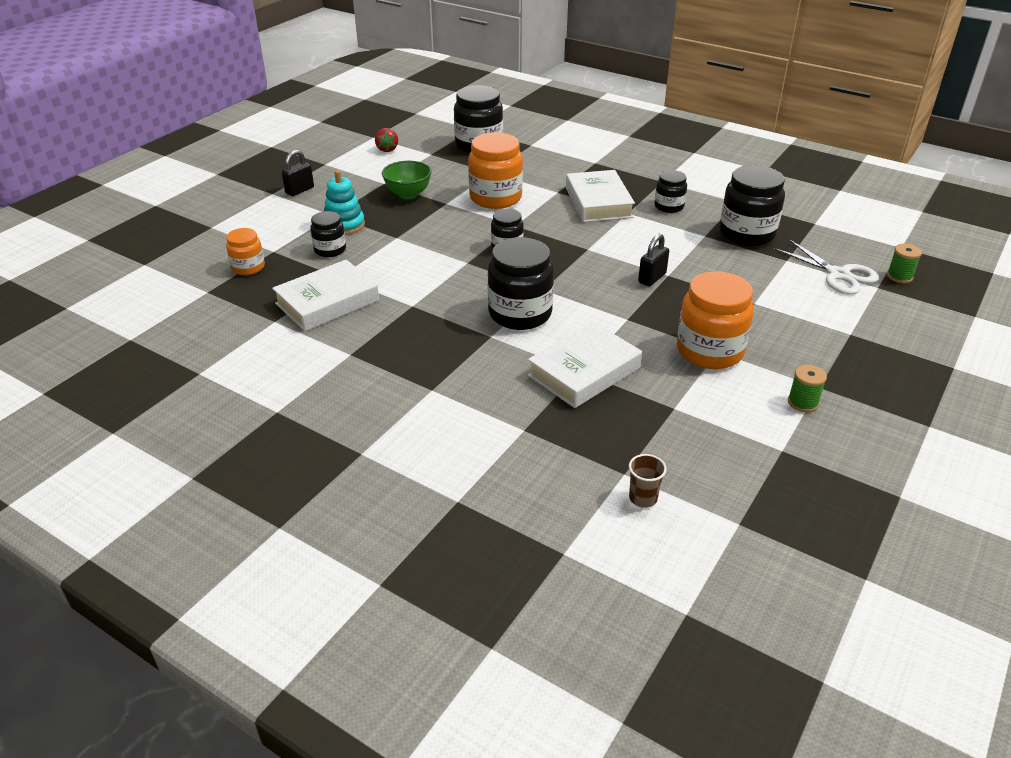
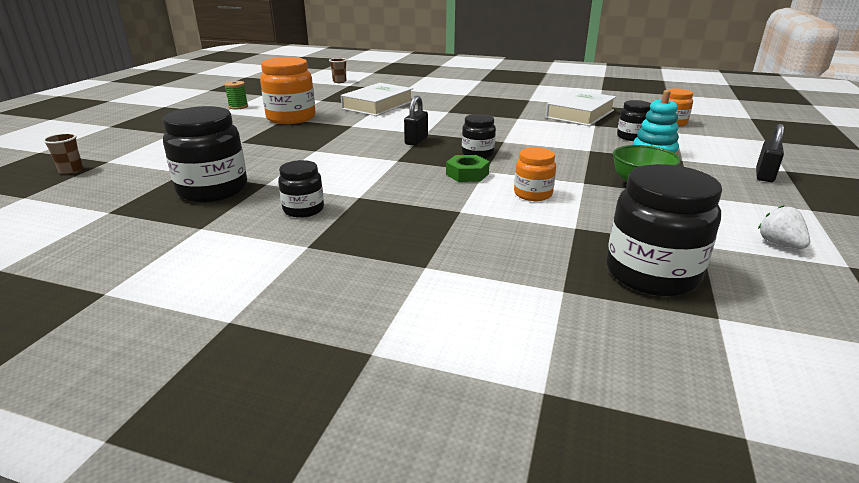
camera: 165 degrees right, 10 degrees down
red strawberry [375,128,398,152] -> white strawberry [758,205,810,249]
orange jar [468,132,523,209] -> orange jar [514,147,556,201], size x0.56
black jar [488,237,554,330] -> none
white book [566,170,635,222] -> none
black padlock [638,233,669,286] -> black padlock moved to [404,96,428,146]
white scissors [774,239,879,295] -> none
green spool [887,244,922,283] -> brown cup [43,133,83,174]
none -> green nut [446,155,490,182]

